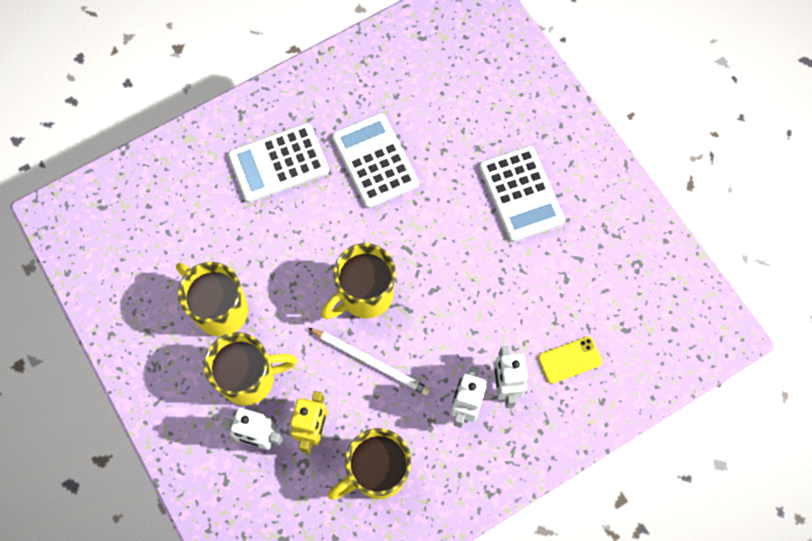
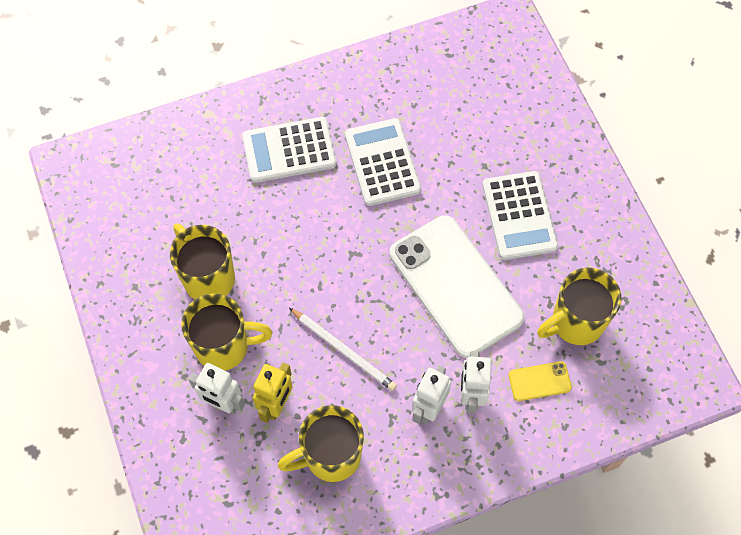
camera: 10 degrees right, 5 degrees down
yellow mug [321,243,396,320] -> yellow mug moved to [537,268,622,345]
none -> white phone [390,215,525,358]

